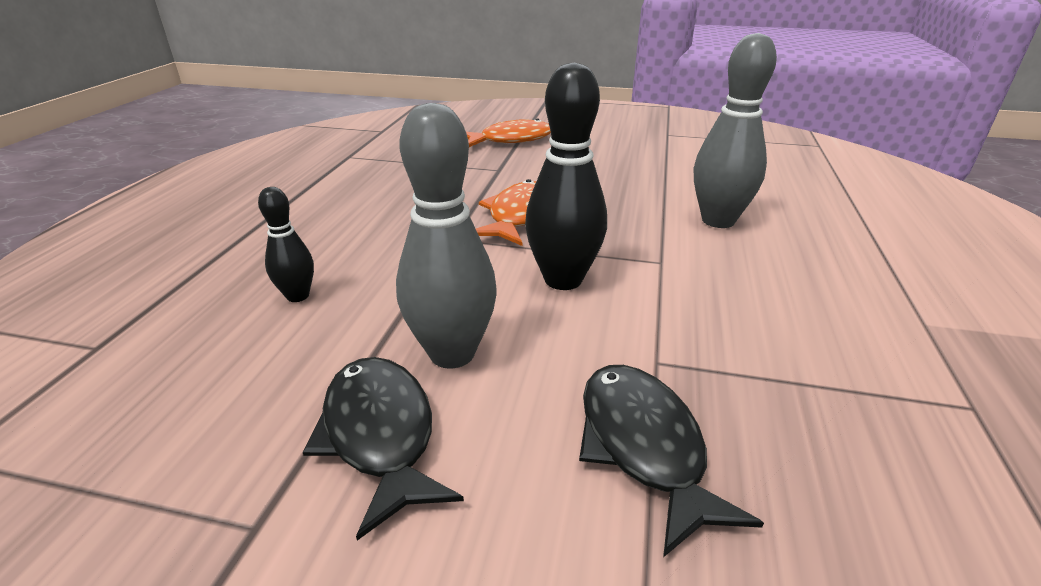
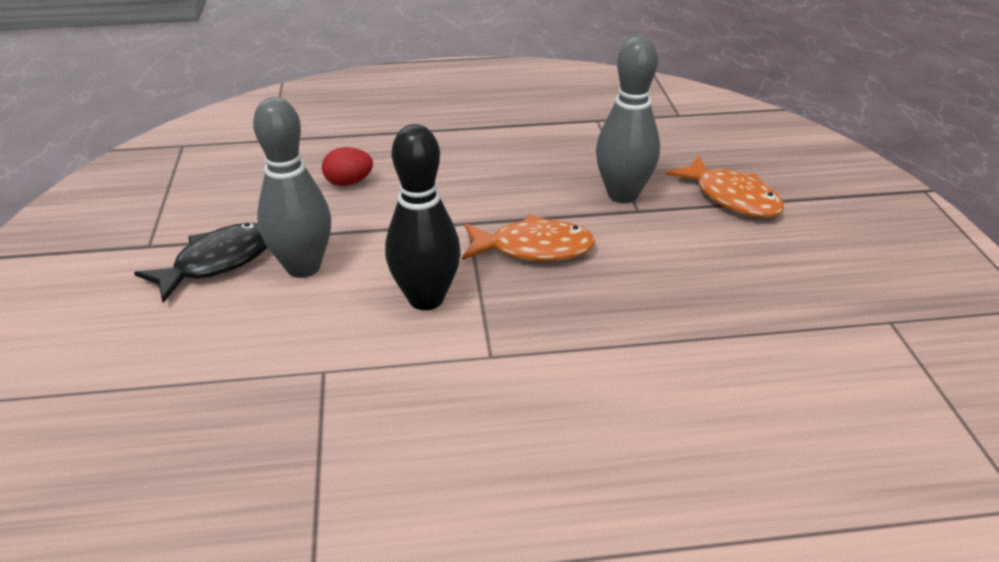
camera: 70 degrees right, 5 degrees up
black bowling pin [258,187,314,302] -> red egg [322,147,373,186]
black fish [579,365,764,557] -> none
grey bowling pin [694,33,777,228] -> grey bowling pin moved to [596,36,660,203]

